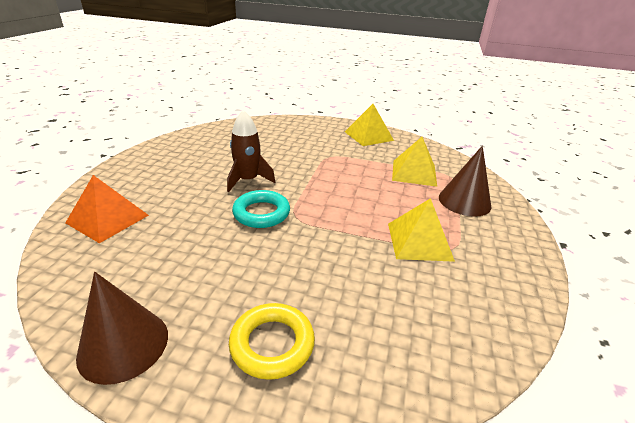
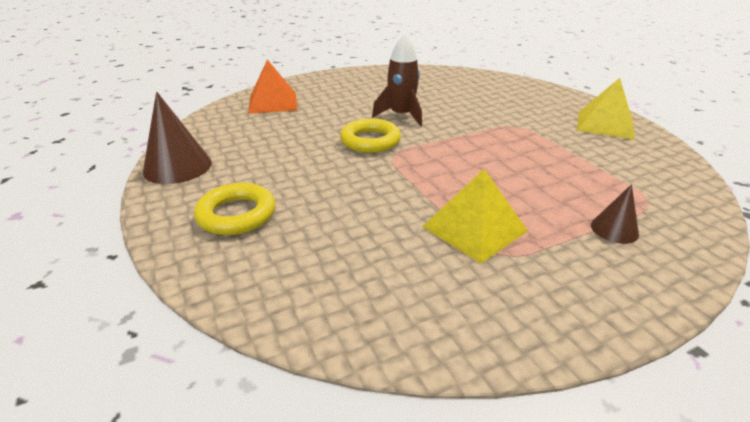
camera: 50 degrees right, 0 degrees up
turquoise ring [232,190,290,228] -> yellow ring [340,118,401,153]
yellow pyramid [392,137,437,187] -> none
brown cone [439,146,492,217] -> brown cone [591,184,639,244], size x0.56

